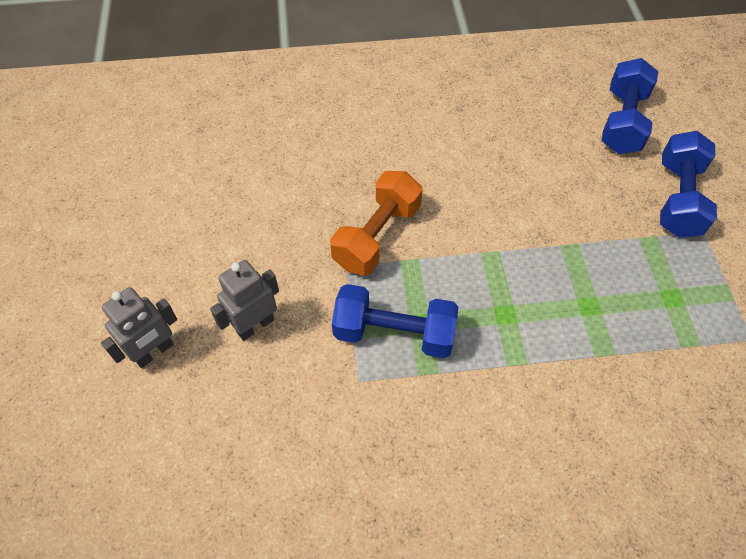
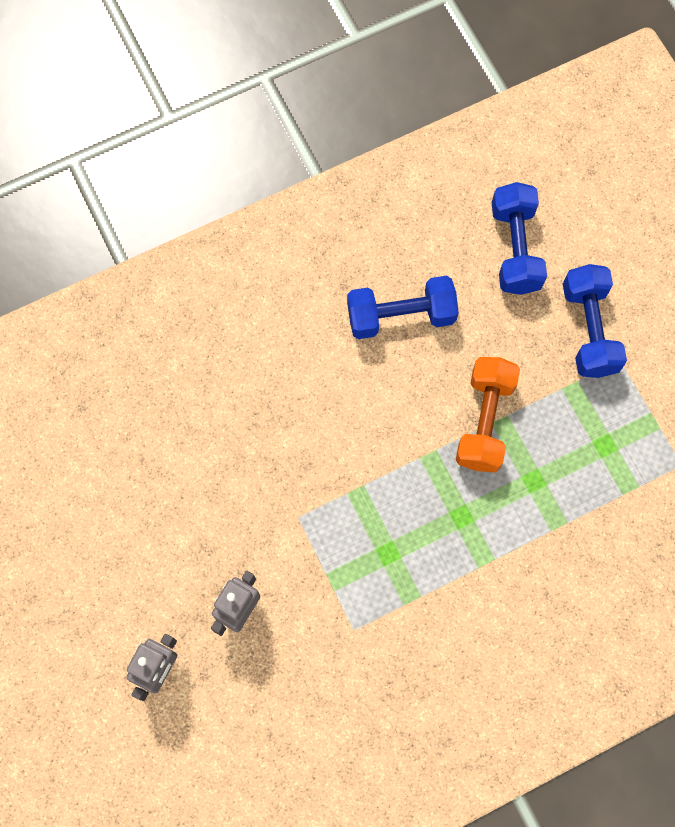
camera: 20 degrees left, 15 degrees up
orange dumbbell [330,171,423,275] -> orange dumbbell moved to [456,357,520,472]
blue dumbbell [332,284,458,358] -> blue dumbbell moved to [347,276,459,339]

